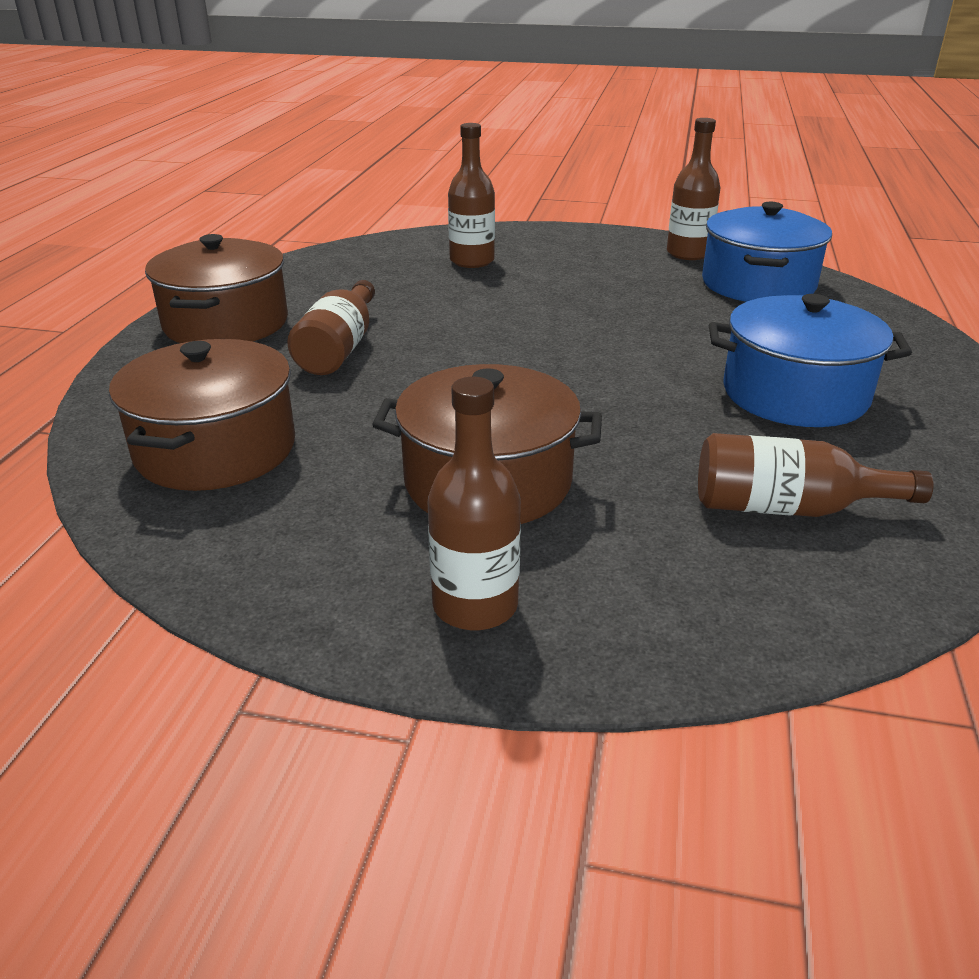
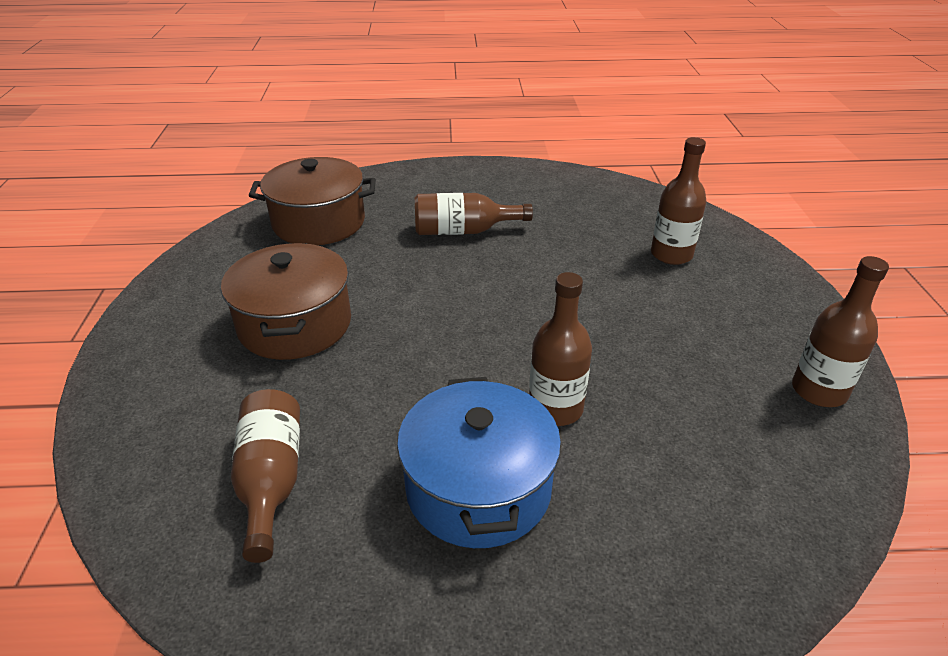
camera: 75 degrees right, 5 degrees up
brown pot [145,234,288,343] -> none
brown bottle [428,377,521,630] -> brown bottle moved to [529,272,592,426]
blue pot [702,202,832,302] -> none

